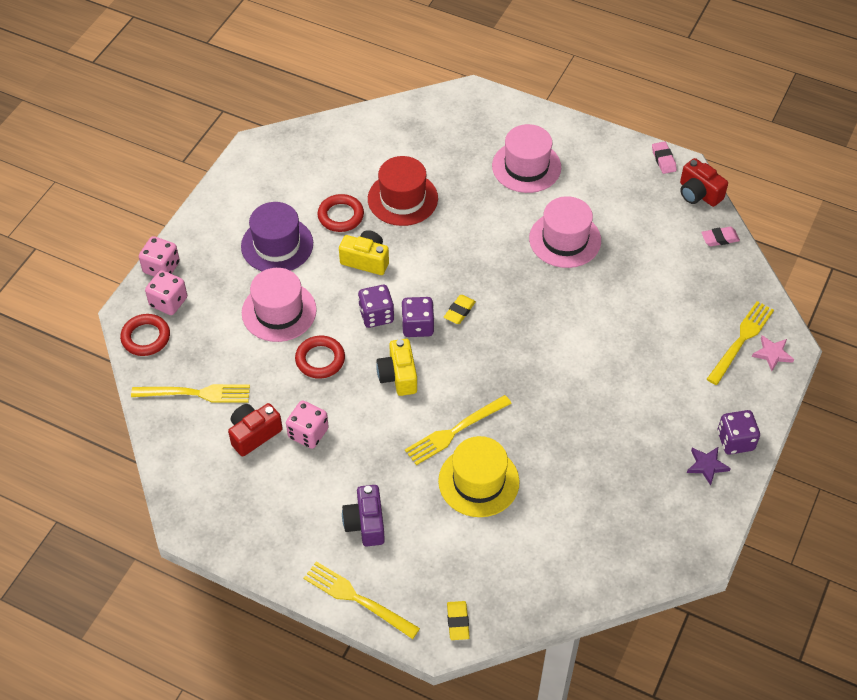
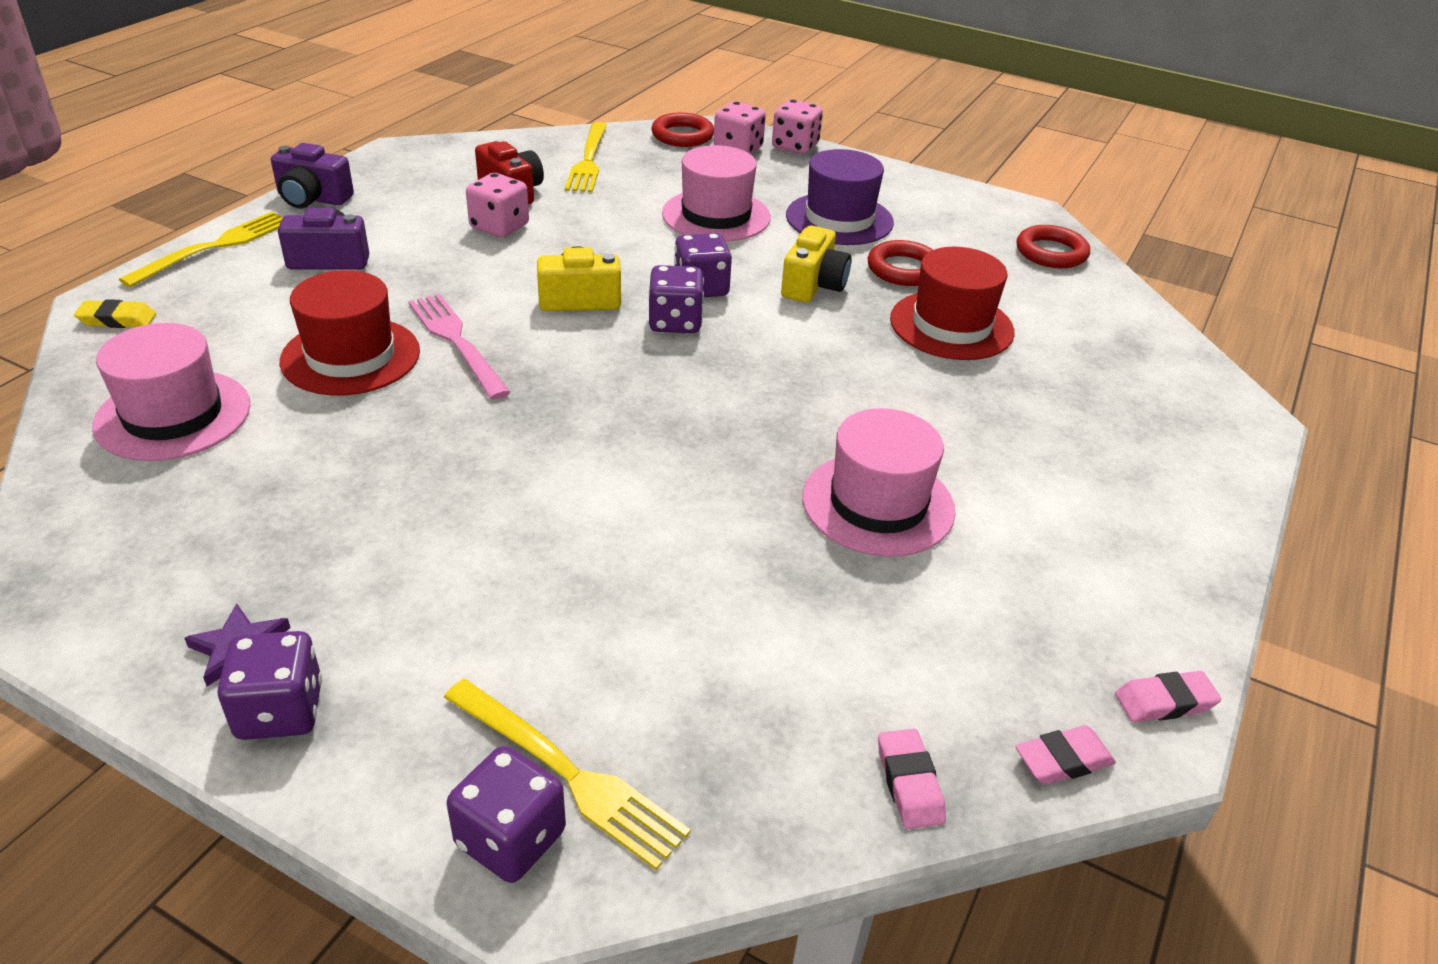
camera: 90 degrees right, 15 degrees down
red ring [295,336,345,379] -> red ring moved to [1017,225,1090,268]
yellow fork [405,395,512,465] -> pink fork [408,294,510,400]
yellow hat [438,436,520,517] -> red hat [280,270,420,395]
yellow eraser [444,295,476,324] -> none
pink hat [492,124,561,193] -> pink hat moved to [92,323,251,461]
red camera [680,158,728,207] -> pink eraser [1015,725,1116,785]
pink star [752,335,794,371] -> purple dice [447,746,566,883]
none -> purple camera [271,143,354,208]

